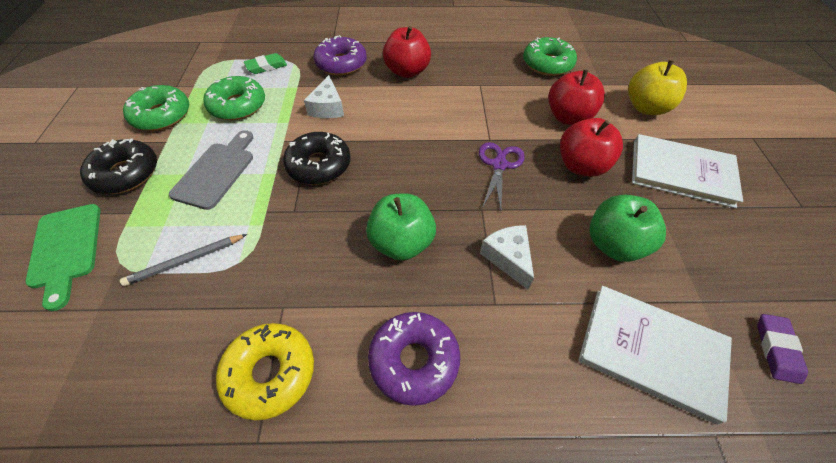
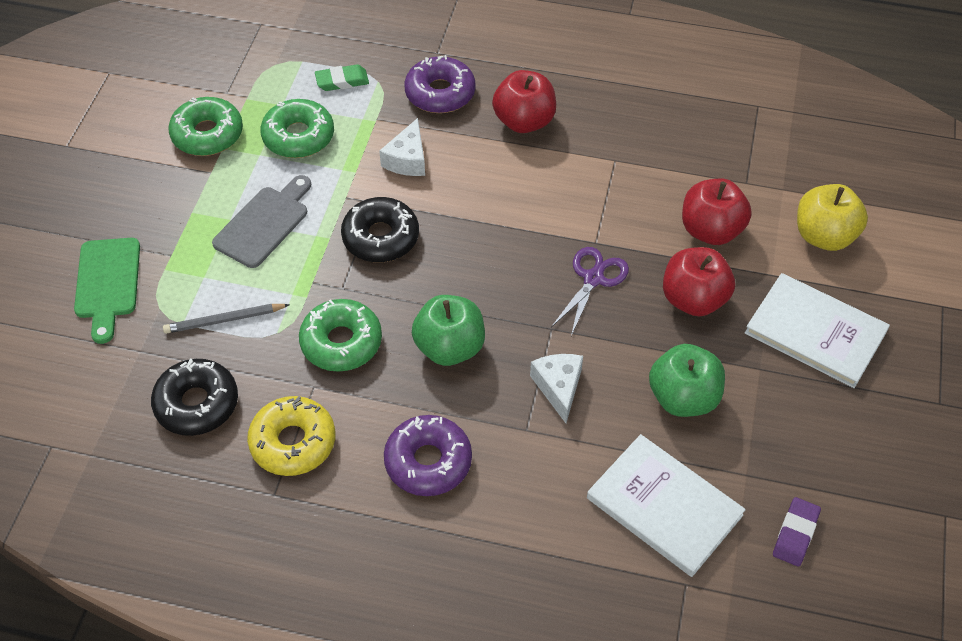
camera: 15 degrees right, 0 degrees up
black donut [80,139,157,194] -> black donut moved to [151,358,238,436]
green donut [523,37,577,76] -> green donut moved to [299,299,382,372]

